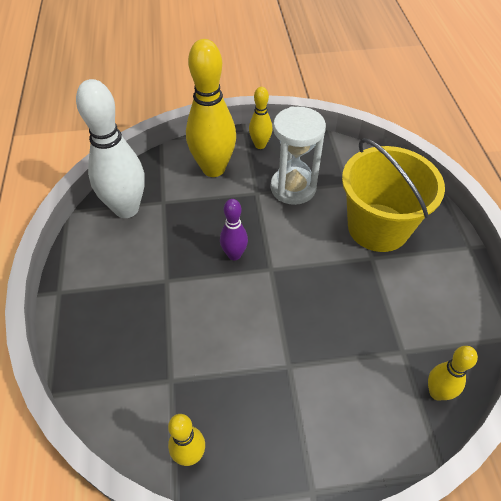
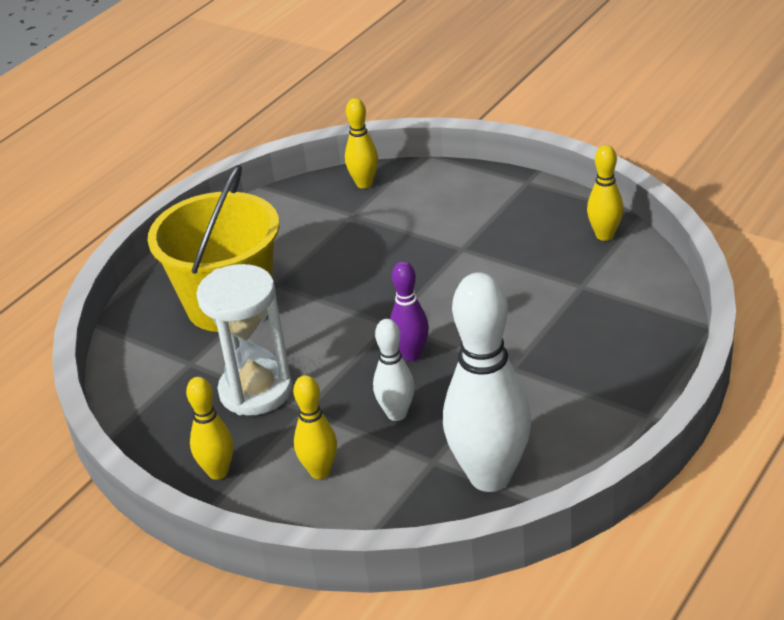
camera: 135 degrees left, 15 degrees down
yellow bowling pin [186,39,236,177] -> yellow bowling pin [293,375,337,479], size x0.51
none -> white bowling pin [373,319,415,421]

